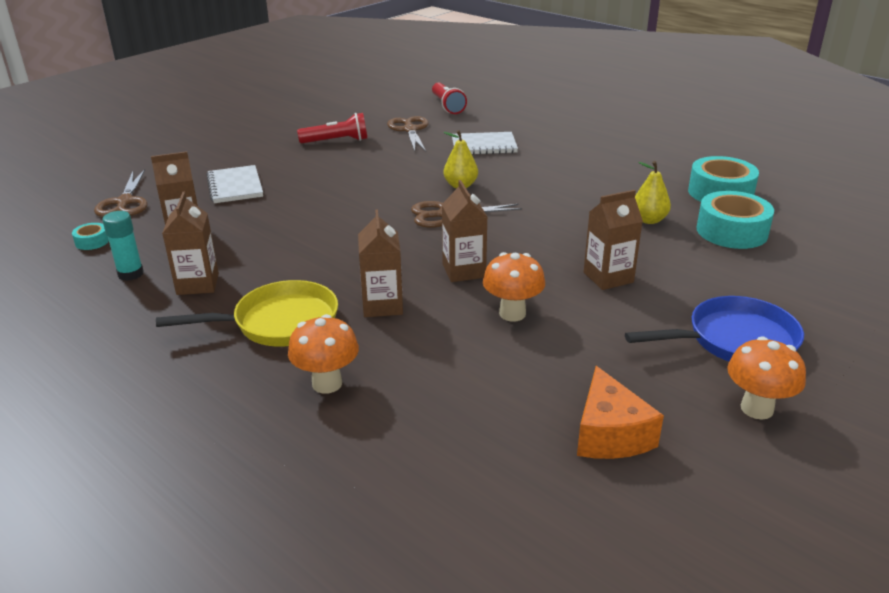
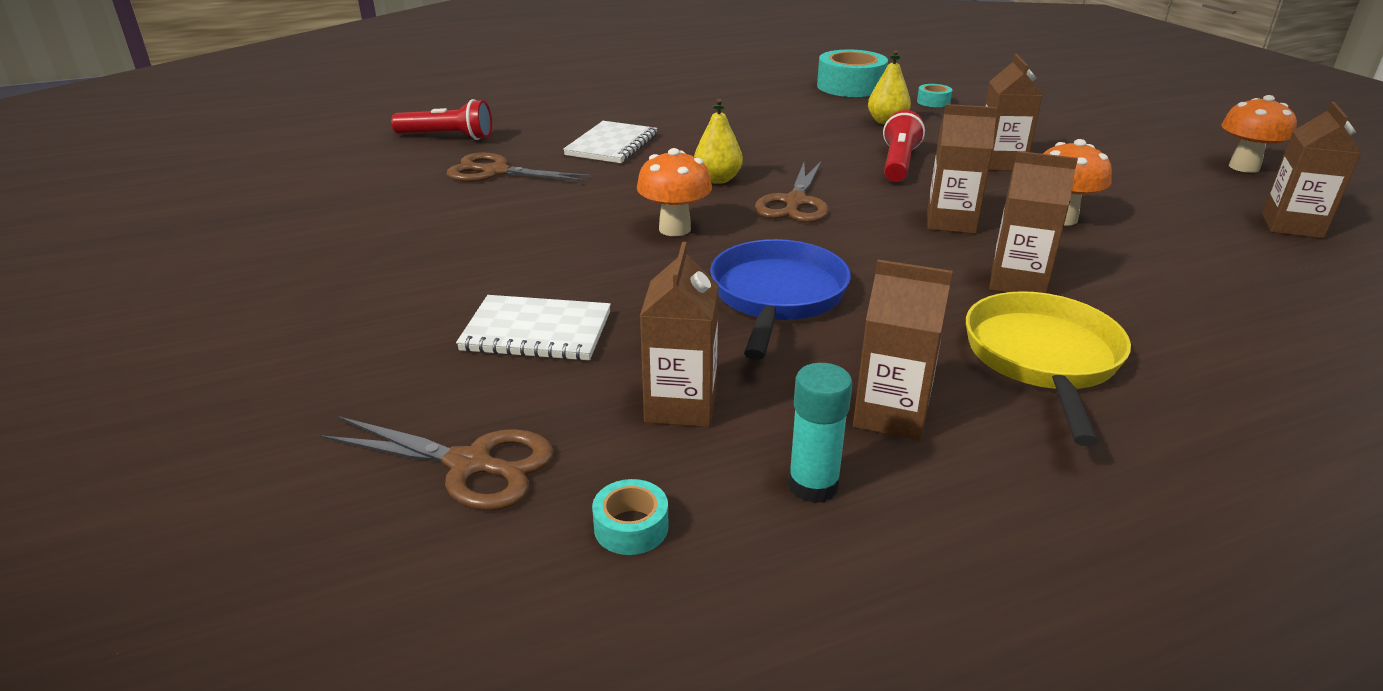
camera: 65 degrees left, 0 degrees up
orange mushroom [288,314,359,394] -> orange mushroom moved to [637,148,712,236]
red flashlight [297,113,367,143] -> red flashlight moved to [883,110,925,182]
orange cheese [577,366,664,459] -> brown carton [1262,102,1361,239]
blue pan [625,296,804,361] -> blue pan moved to [710,239,851,360]
turquoise tape [696,191,774,249] -> turquoise tape [917,84,952,107], size x0.46

